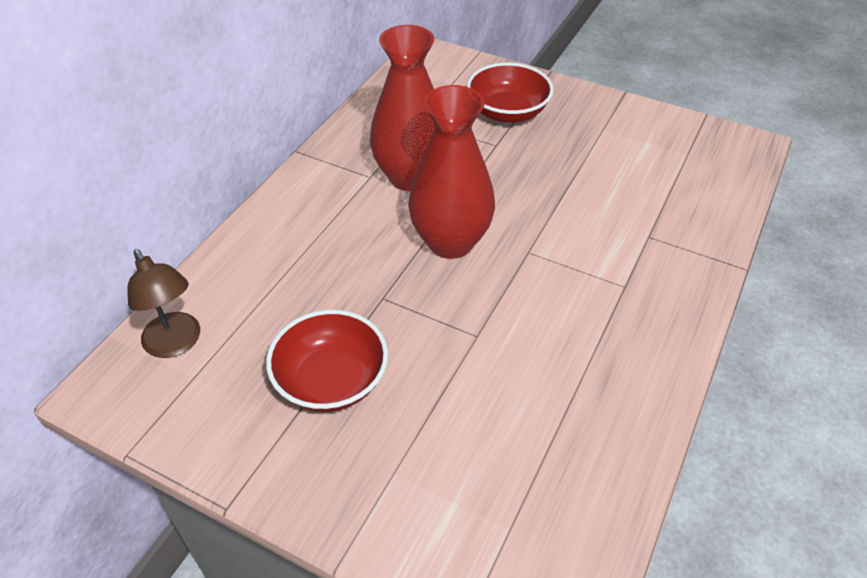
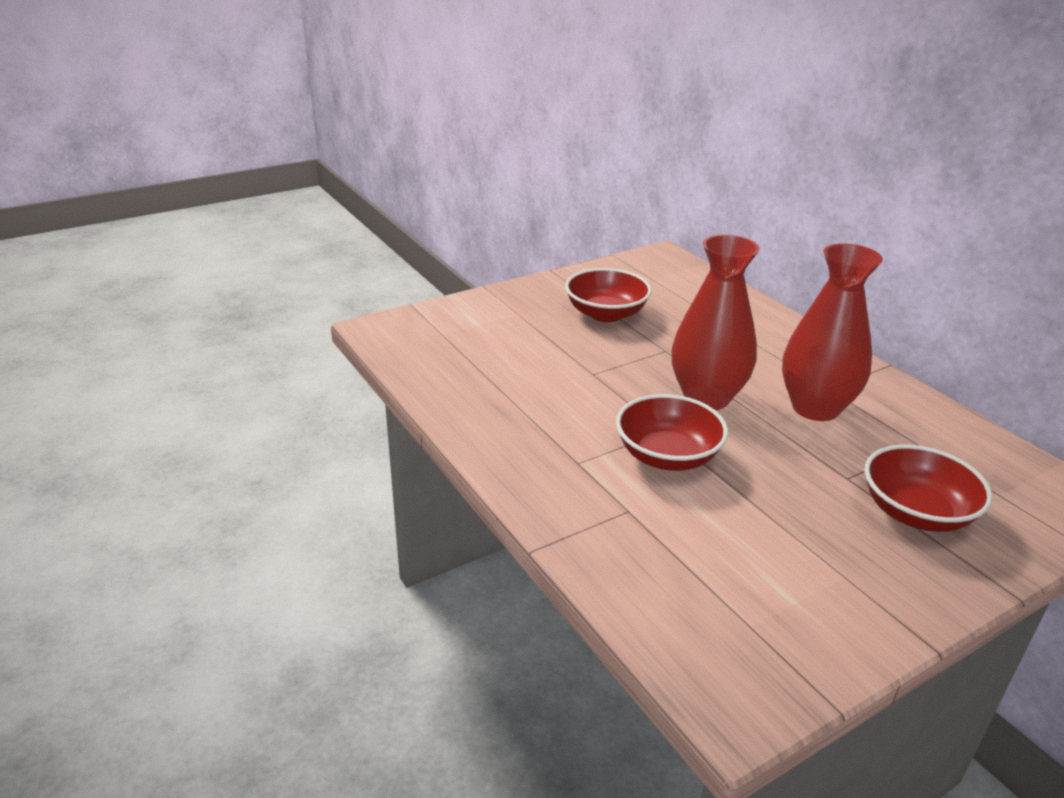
camera: 120 degrees right, 15 degrees down
brown lamp [127,249,200,358] -> none
none -> red bowl [616,394,728,471]

